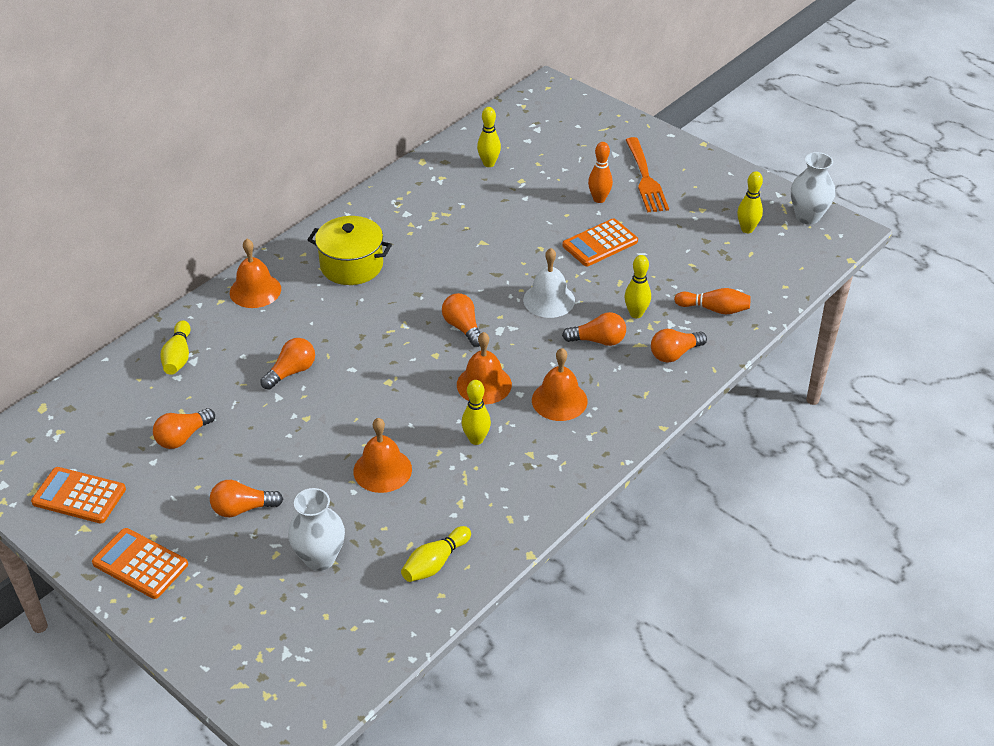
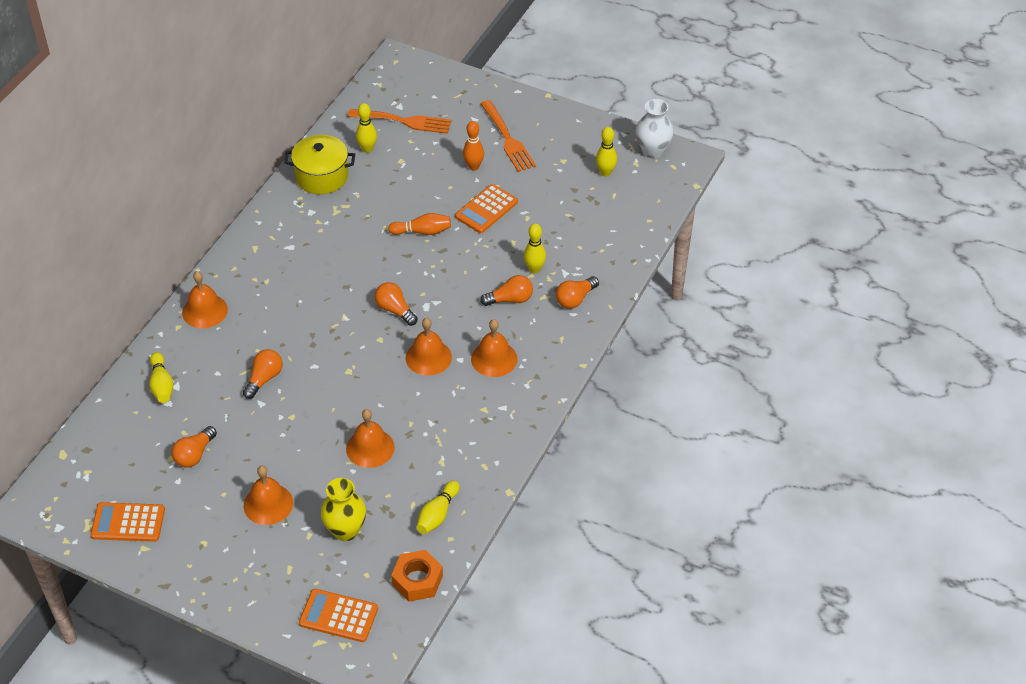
camera: 15 degrees left, 5 degrees up
orange calculator [92,528,188,599] -> orange calculator moved to [299,589,378,642]
orange light bulb [210,480,283,517] -> orange bell [244,466,293,525]
white vase [288,488,345,571] -> yellow vase [321,478,366,541]
yellow pot [308,216,392,285] -> yellow pot moved to [284,135,355,194]
yellow bowling pin [462,380,491,445] -> none
white bell [523,248,575,318] -> none
orange bowling pin [674,288,751,314] -> orange bowling pin moved to [388,213,451,235]
none -> orange fork [348,109,451,134]
none -> orange nut [391,550,443,602]

